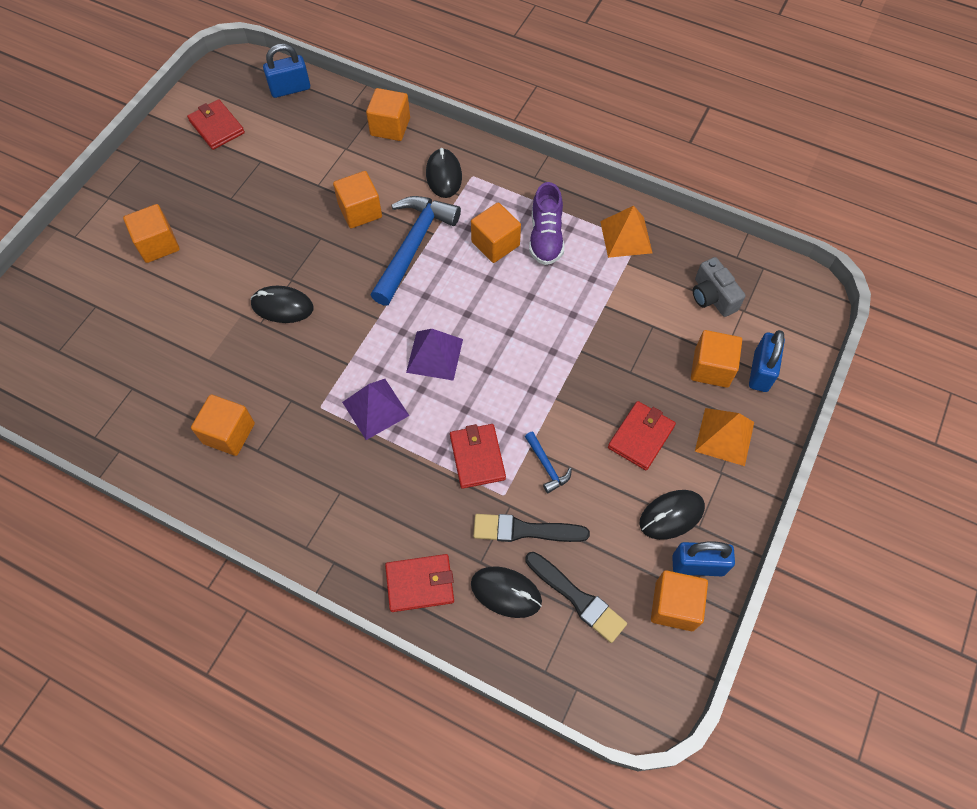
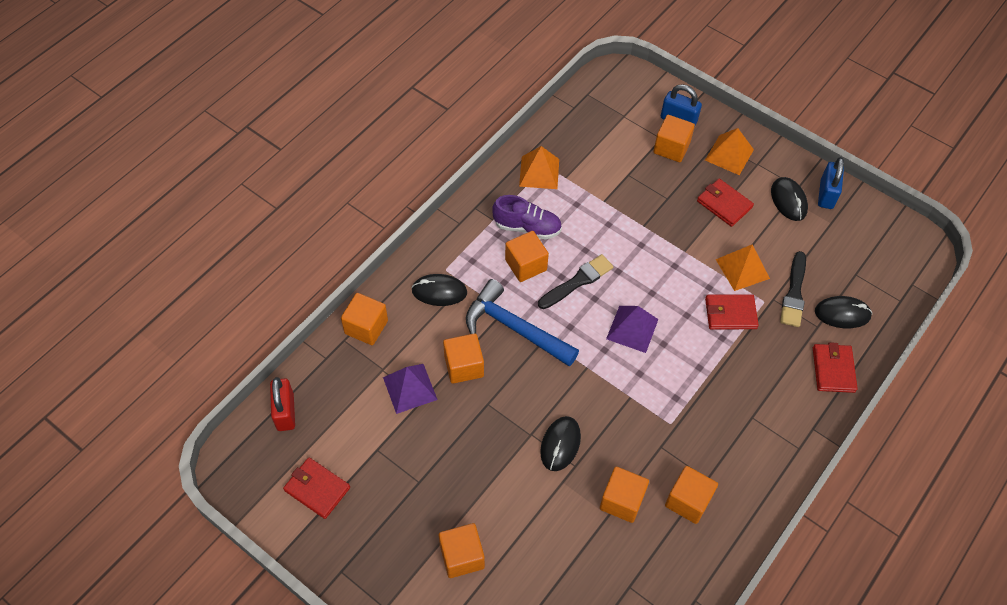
camera: 80 degrees left, 5 degrees down
red wallet [187,99,245,150] -> red wallet turned 60 degrees clockwise [283,457,350,519]
blue padlock [263,44,310,98] -> red padlock [270,377,295,431]
purple pyramid [342,379,409,440] -> purple pyramid moved to [383,364,438,414]
black mouse [471,566,542,618] -> black mouse turned 60 degrees clockwise [815,296,872,328]
blue hammer [525,431,572,493] -> orange pyramid [716,245,770,291]
black brush [526,552,627,643] -> black brush moved to [538,254,613,309]
orange cube [651,570,708,631] -> orange cube moved to [600,467,649,523]
grey camera [693,257,746,317] -> none

